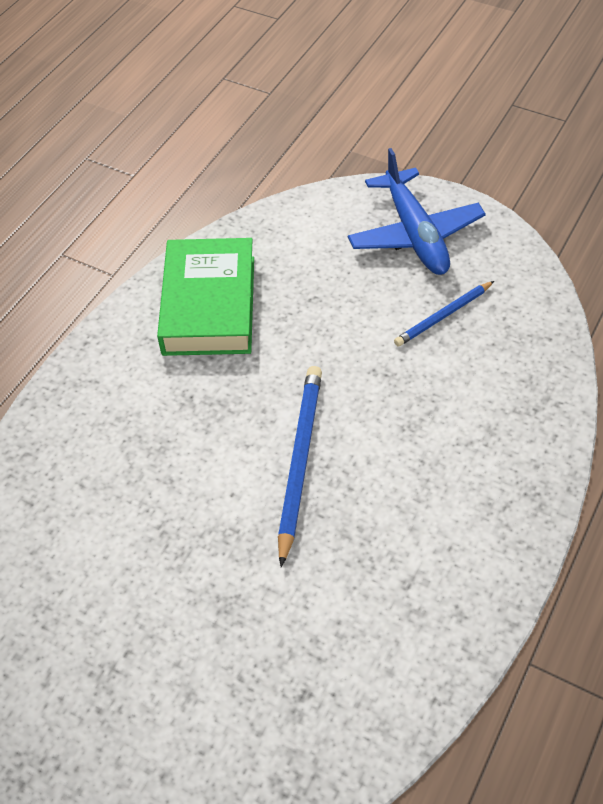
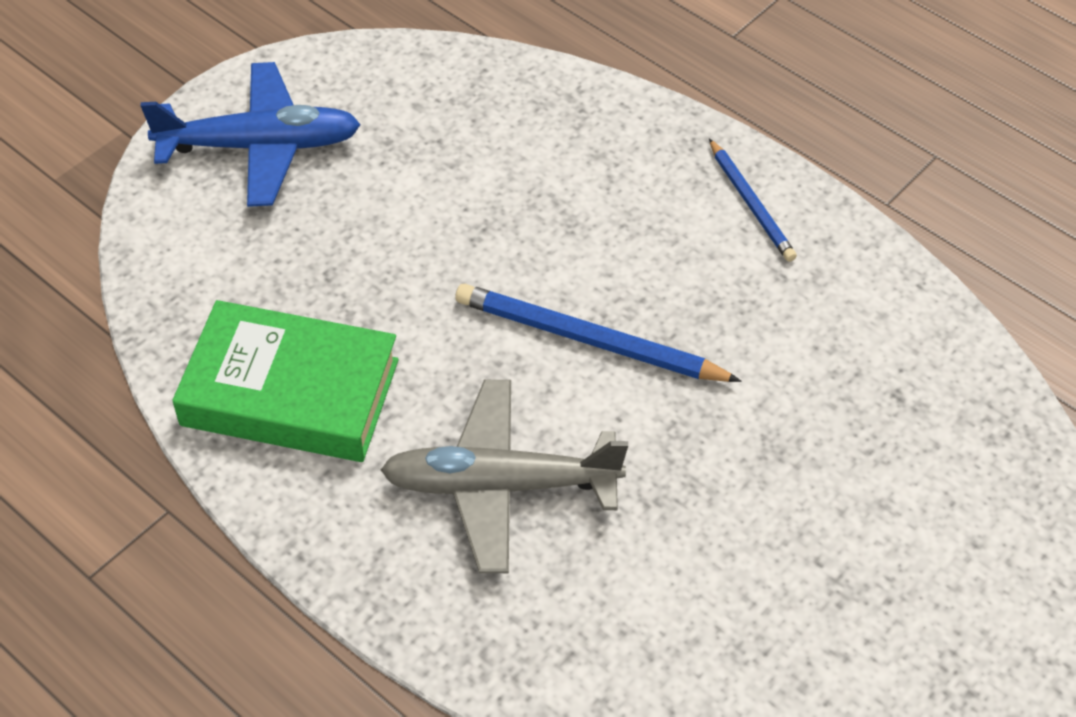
camera: 80 degrees left, 0 degrees up
blue pencil [394,281,494,346] -> blue pencil moved to [709,139,797,262]
none -> grey plane [381,380,628,573]

